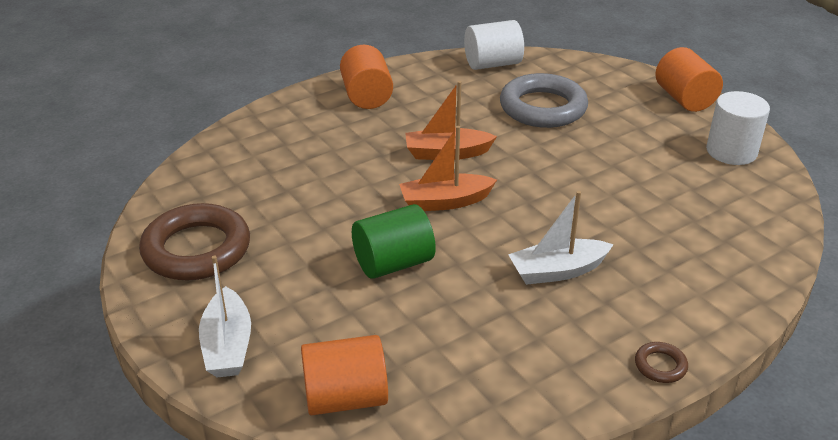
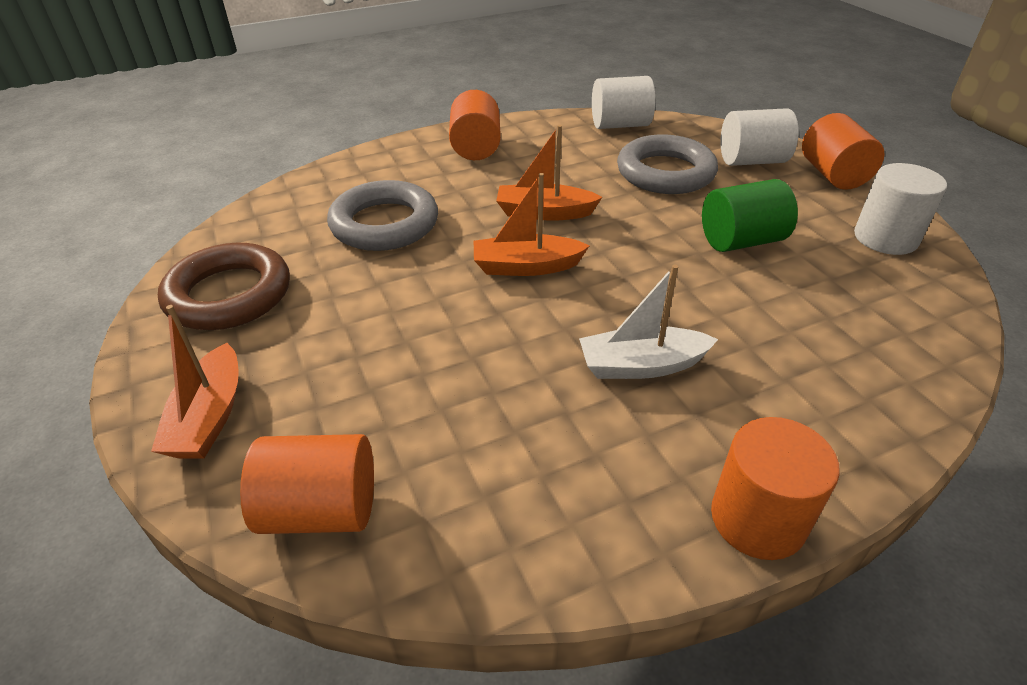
camera: 10 degrees right, 5 degrees up
white boat [199,255,251,377] -> orange boat [151,305,239,458]
green cylinder [352,204,436,279] -> green cylinder moved to [702,179,798,252]
brown ring [635,342,688,383] -> orange cylinder [711,417,840,560]
none -> grey ring [327,180,438,251]
none -> white cylinder [720,108,799,166]

